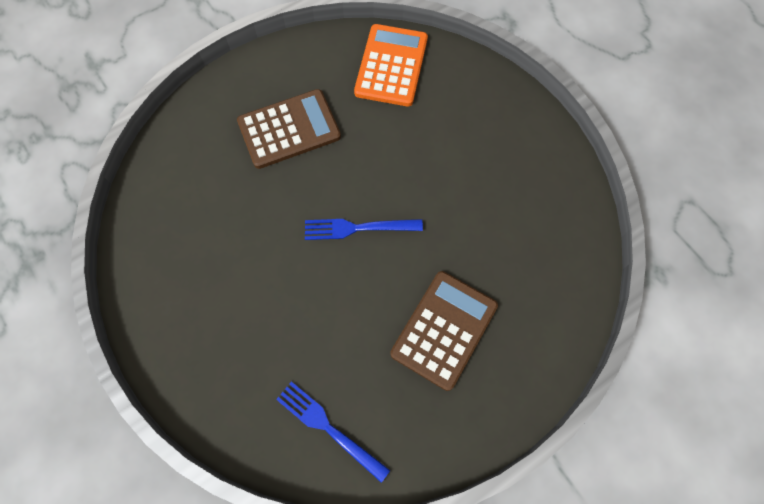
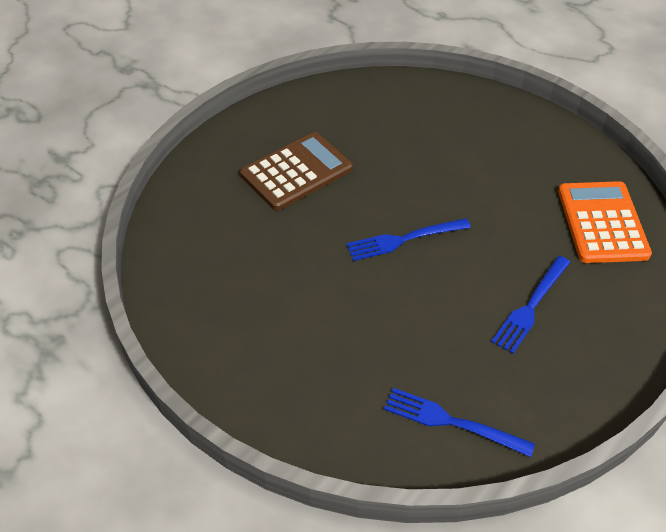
camera: 15 degrees left, 20 degrees down
orange calculator [354,24,428,107] -> orange calculator moved to [558,181,652,263]
brown calculator [390,271,498,391] -> blue fork [491,256,570,354]

